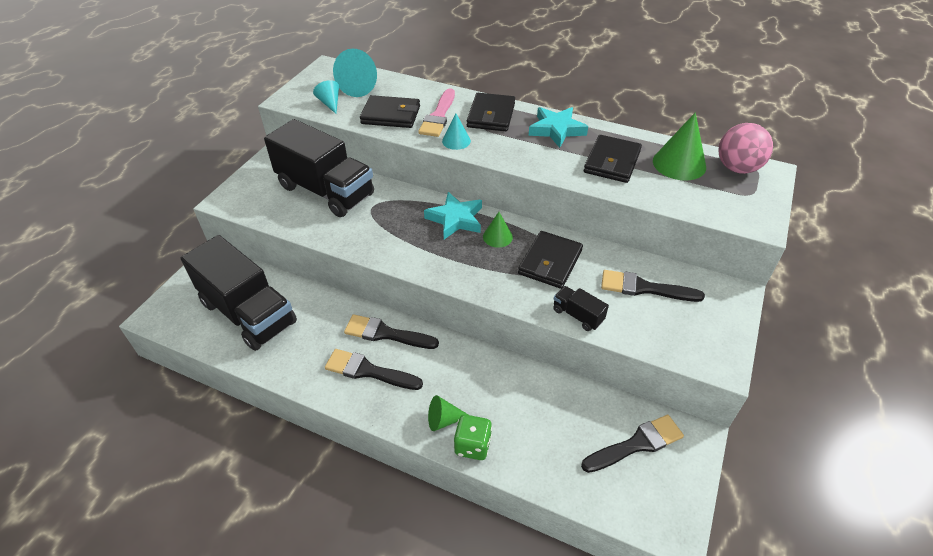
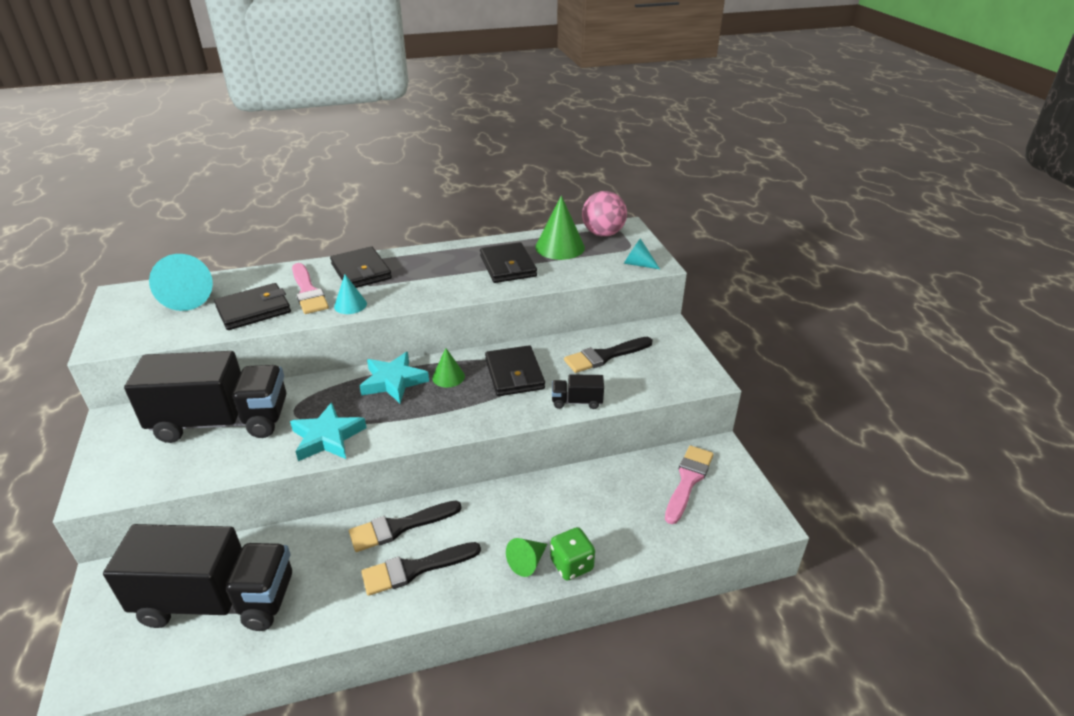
camera: 40 degrees left, 10 degrees down
turquoise cone [313,80,339,114] -> turquoise cone moved to [624,238,660,269]
turquoise star [529,107,588,148] -> turquoise star moved to [290,402,366,461]
black brush [581,415,684,473] -> pink brush [665,445,714,524]

